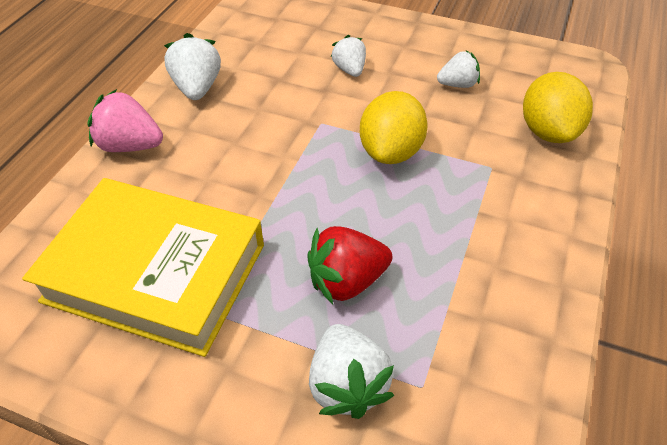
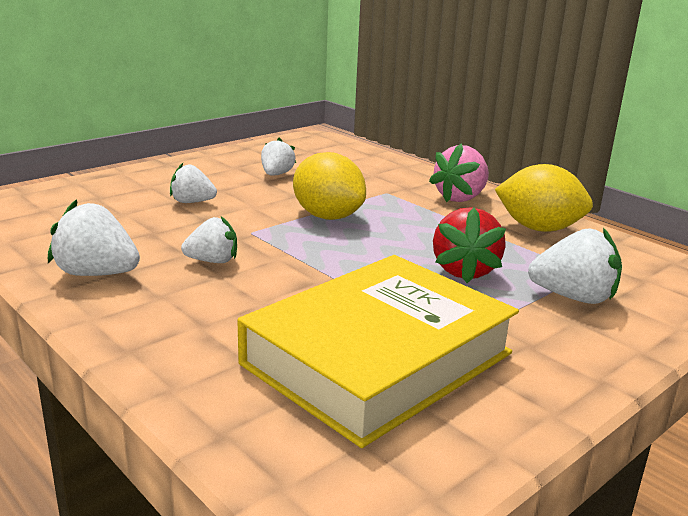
camera: 65 degrees left, 25 degrees down
pink strawberry [87,89,163,152] -> pink strawberry moved to [429,143,489,202]
yellow lemon [523,72,593,143] -> yellow lemon moved to [495,164,593,232]
none -> white strawberry [181,217,237,263]

